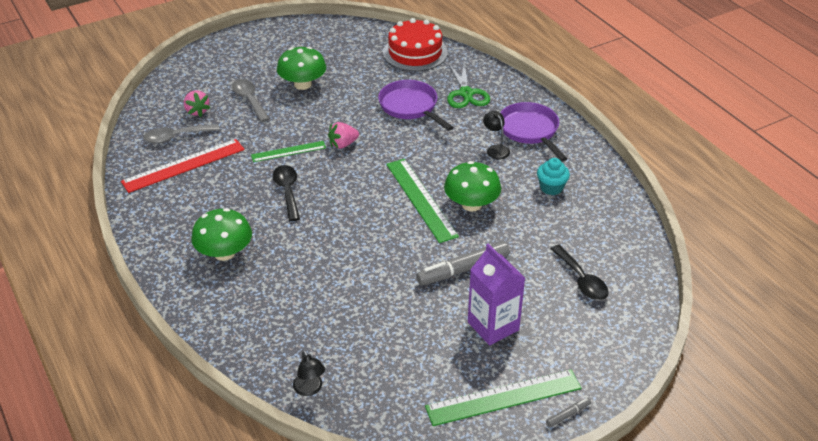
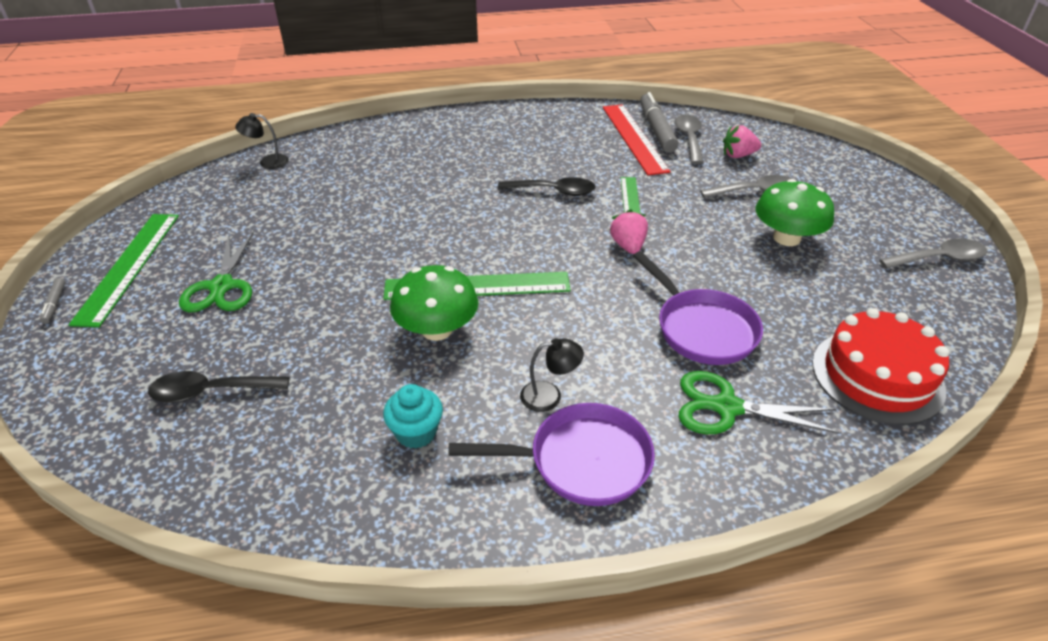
camera: 110 degrees right, 0 degrees up
green mushroom [191,208,252,261] -> none
purple pan [378,80,454,131] -> purple pan turned 75 degrees clockwise [633,251,763,365]
grey marker [416,241,510,286] -> grey marker moved to [640,92,679,153]
purple carton [468,244,525,345] -> green scissors [179,231,254,312]
none -> grey spoon [879,238,987,269]

